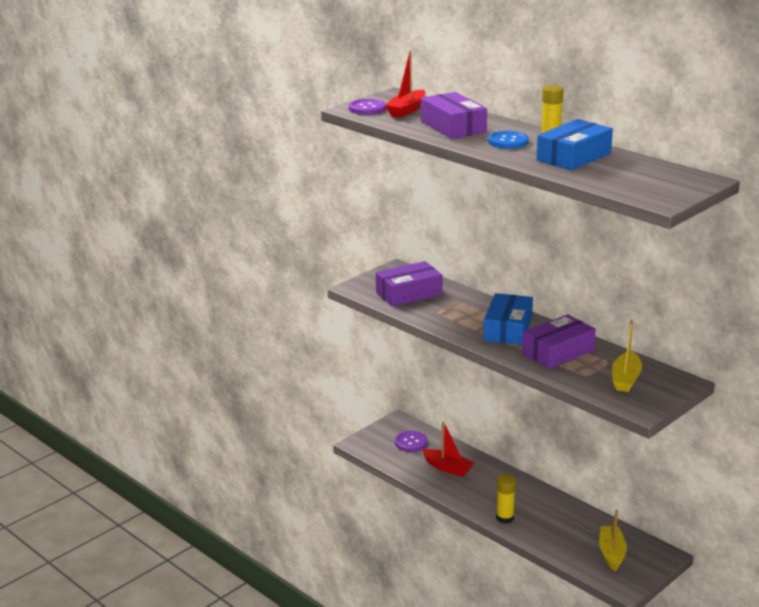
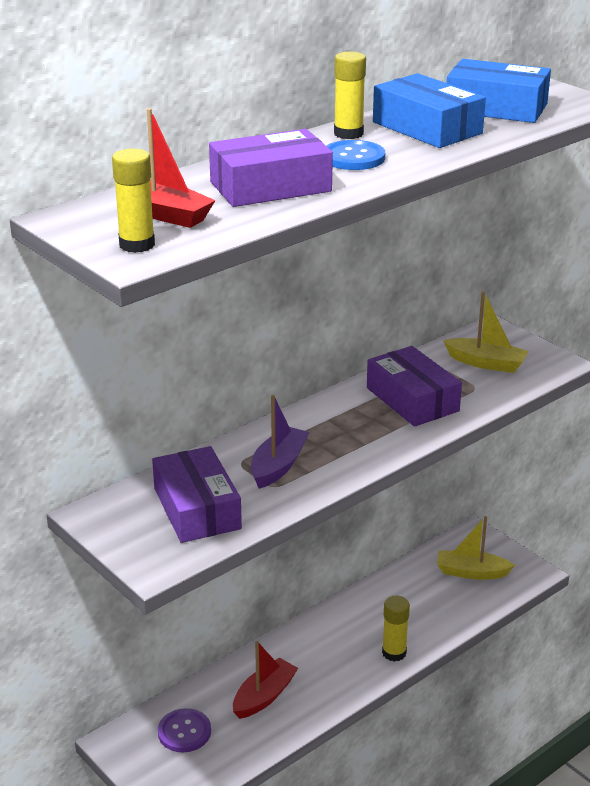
camera: 85 degrees left, 5 degrees up
purple button [349,99,386,115] -> yellow glue stick [112,149,155,253]
blue box [483,293,533,345] -> blue box moved to [446,59,551,123]
none -> purple boat [251,395,310,489]

